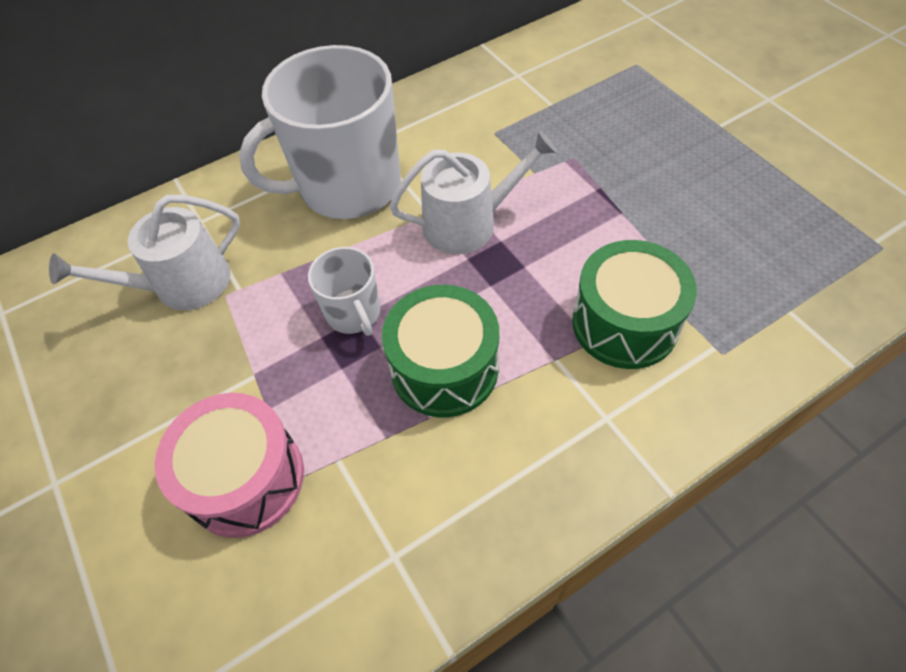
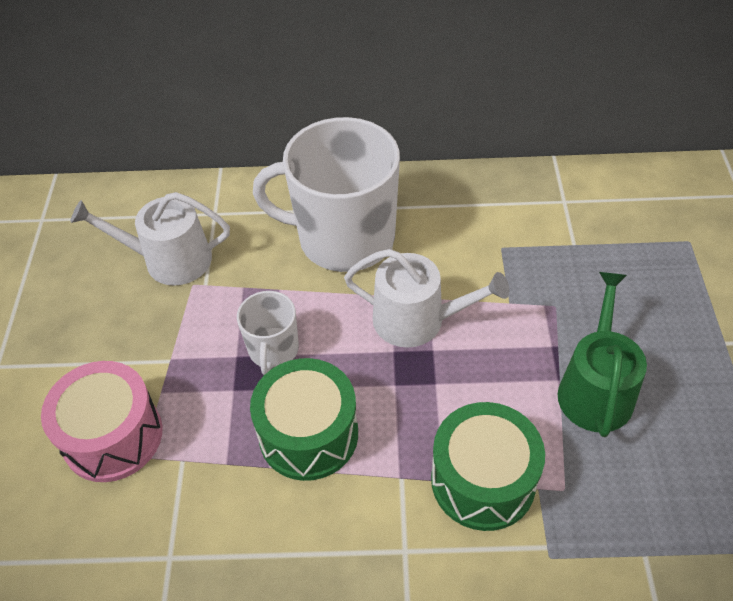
camera: 30 degrees right, 5 degrees down
none -> green watering can [558,272,647,437]

